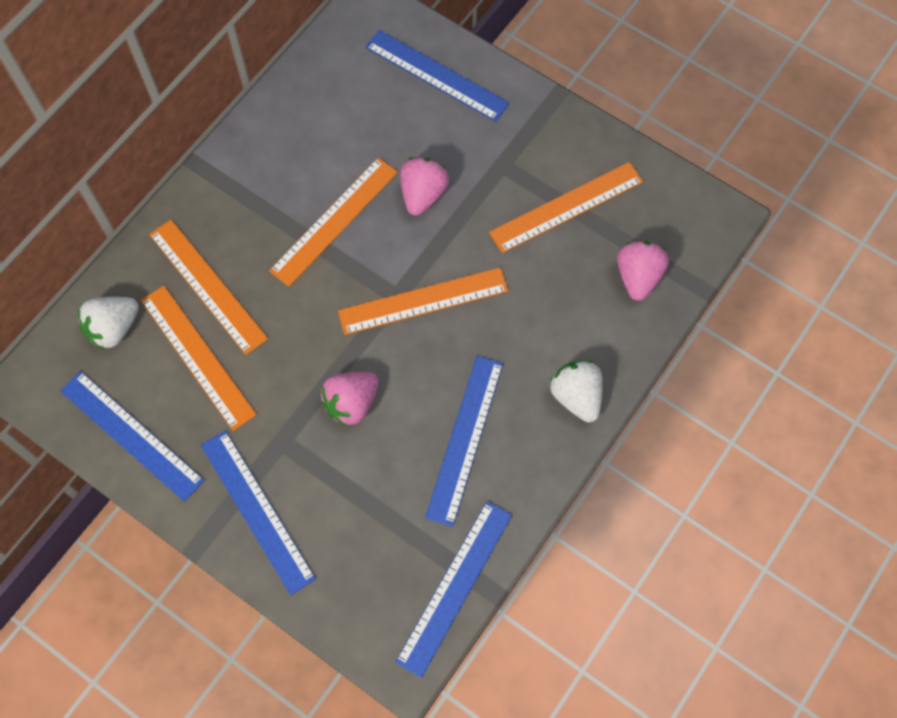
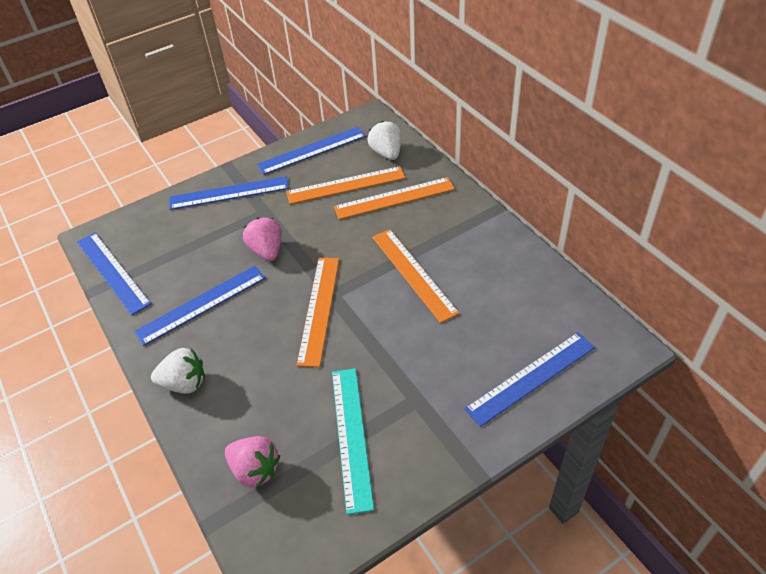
camera: 115 degrees right, 20 degrees down
pink strawberry [400,157,449,216] -> none
blue ruler [425,356,503,527] -> blue ruler turned 75 degrees counterclockwise [134,266,265,346]
orange ruler [489,162,644,253] -> turquoise ruler [332,368,374,515]

